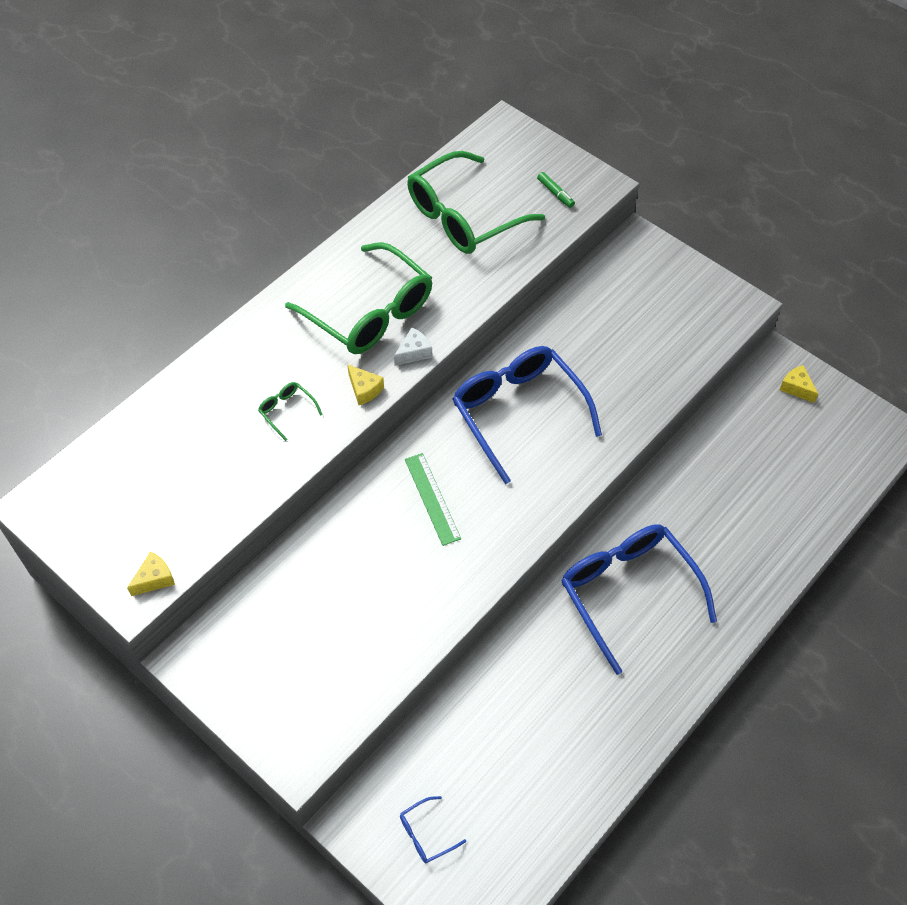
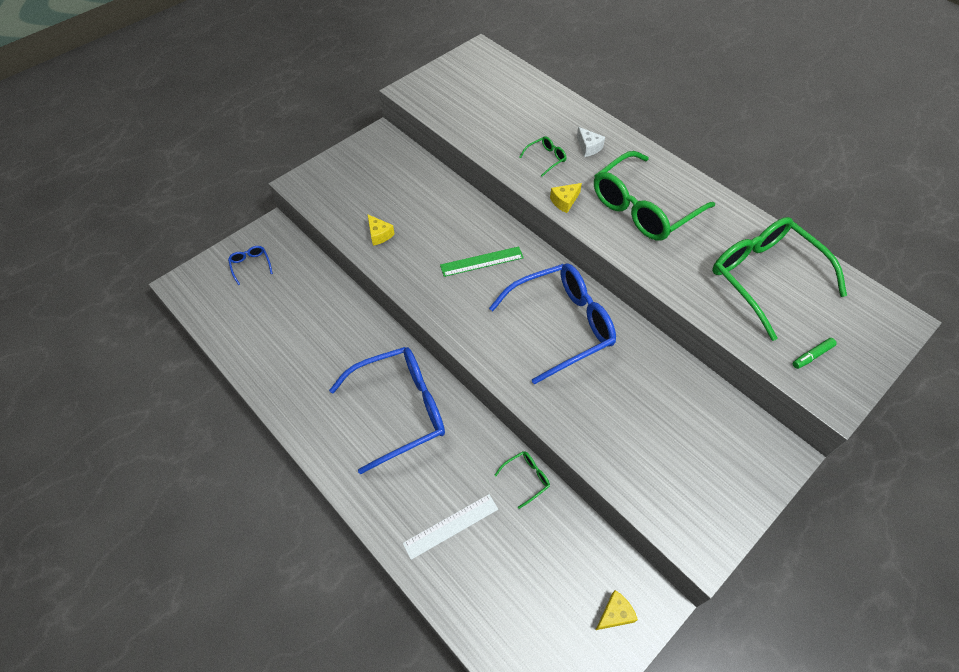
camera: 95 degrees right, 0 degrees up
yellow cheese [127,551,175,596] -> yellow cheese moved to [368,215,394,246]
white cheese [394,327,432,366] -> white cheese moved to [577,127,605,157]
none -> white ruler [403,494,498,560]
none -> green glasses [495,451,550,509]

